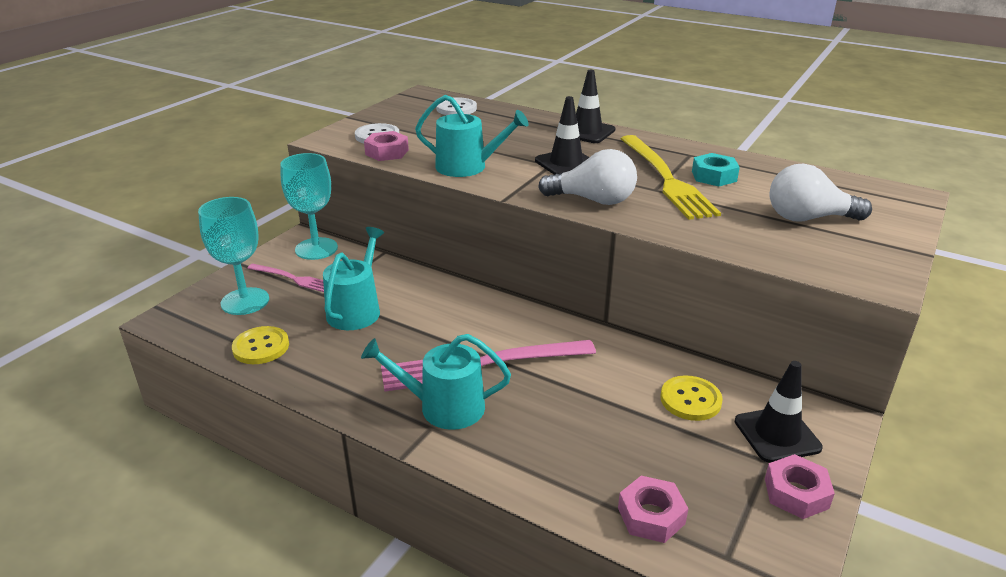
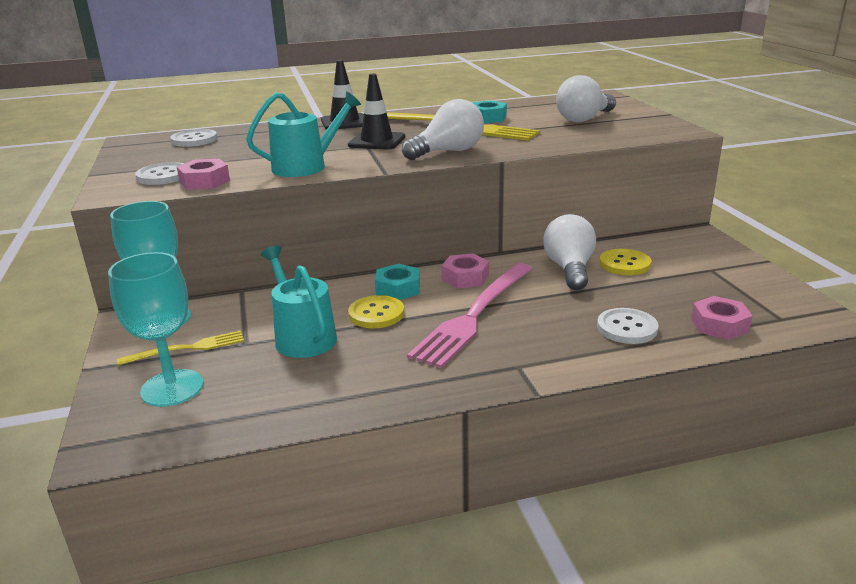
camera: 45 degrees left, 5 degrees down
yellow button [232,326,289,364] -> yellow button moved to [348,295,404,328]
pink fork [247,264,324,292] -> yellow fork [117,331,244,366]
turquoise watering can [361,334,511,430] -> none
black traffic cone [735,361,823,463] -> none
pink nut [765,454,835,519] -> pink nut moved to [441,254,489,288]
none -> turquoise nut [375,264,420,300]
none -> white light bulb [543,214,596,290]
none -> white button [597,308,659,344]

